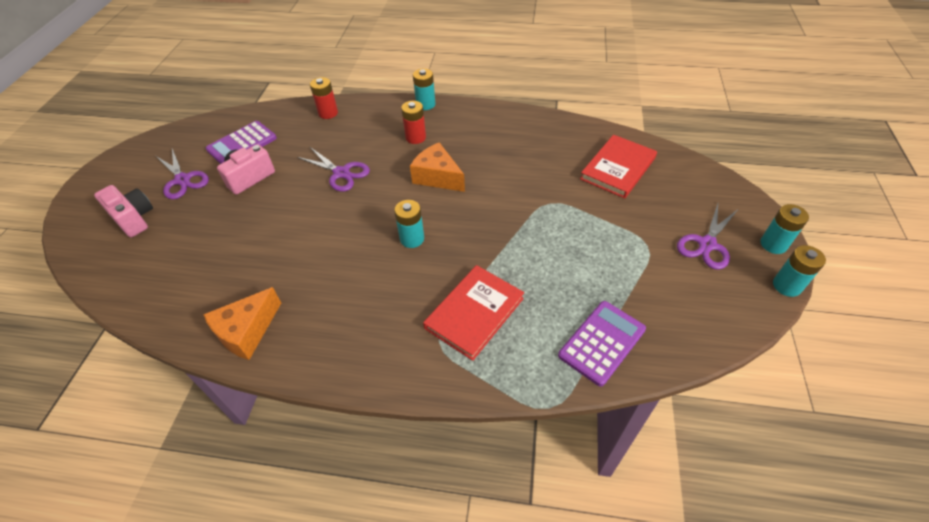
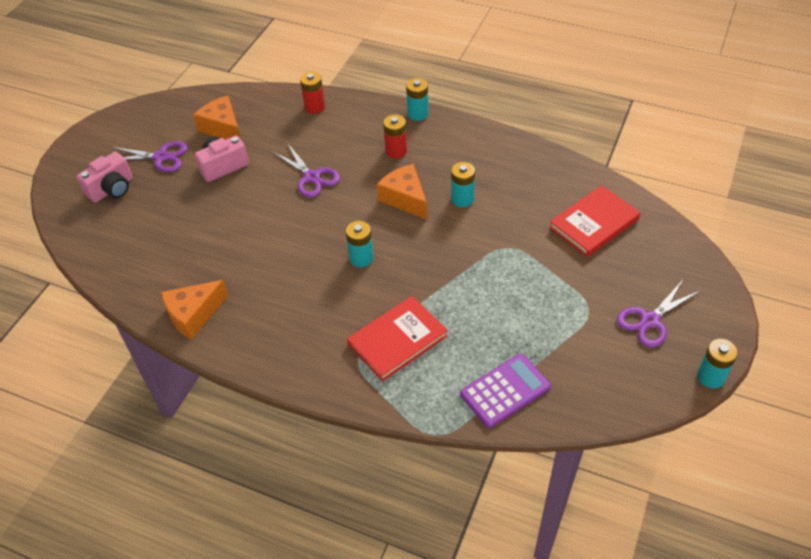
camera: 15 degrees right, 0 degrees up
pink camera [94,185,153,237] -> pink camera turned 75 degrees clockwise [77,151,133,203]
purple scissors [156,149,209,199] -> purple scissors turned 60 degrees counterclockwise [111,141,188,172]
purple calculator [206,121,277,164] -> orange cheese [193,96,241,140]
turquoise battery [760,204,809,254] -> turquoise battery moved to [451,162,475,207]

